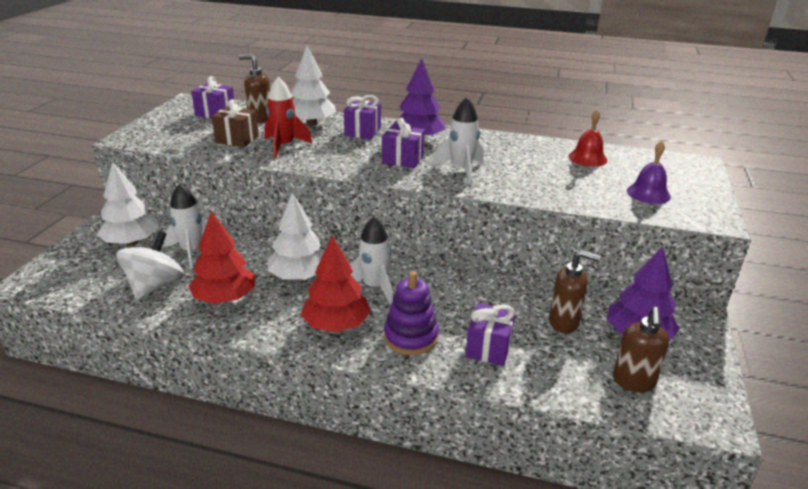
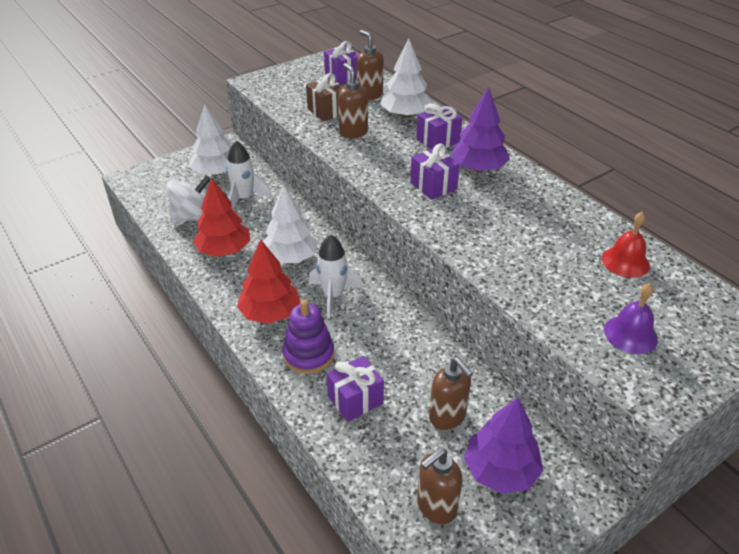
camera: 40 degrees right, 10 degrees up
red rocket [264,77,312,158] -> brown soap dispenser [338,63,368,138]
white rocket [432,97,483,184] -> none

